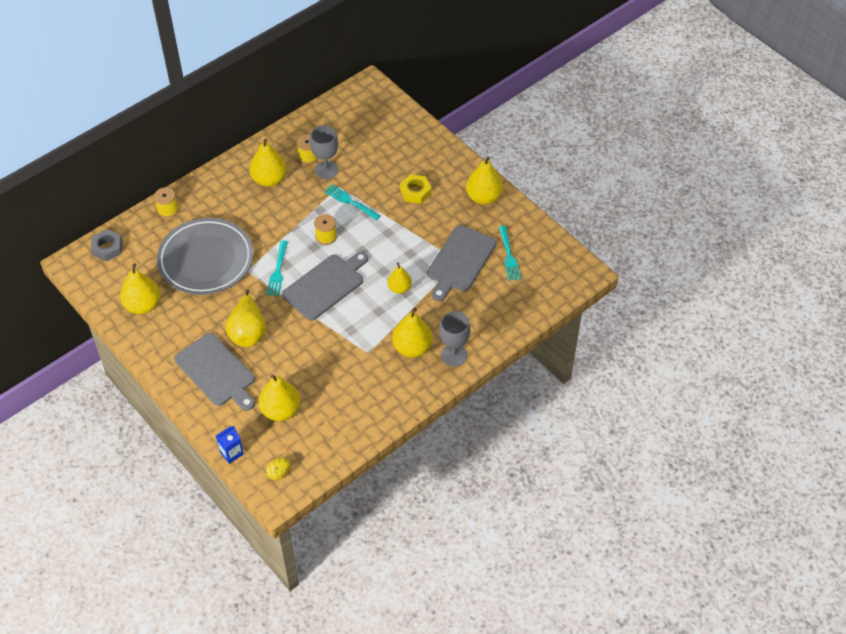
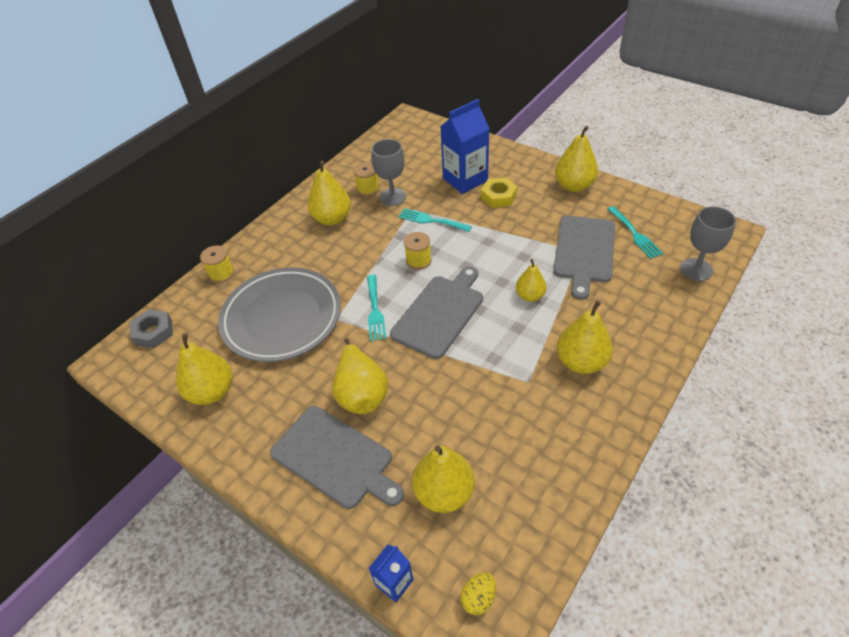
camera: 10 degrees left, 5 degrees down
grey goblet [439,311,470,367] -> grey goblet moved to [680,206,736,281]
none -> blue carton [441,99,490,194]

